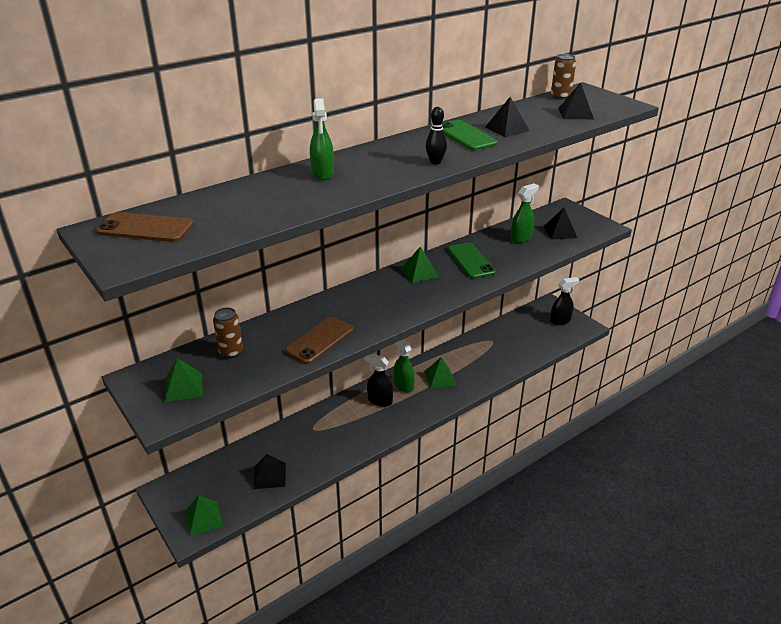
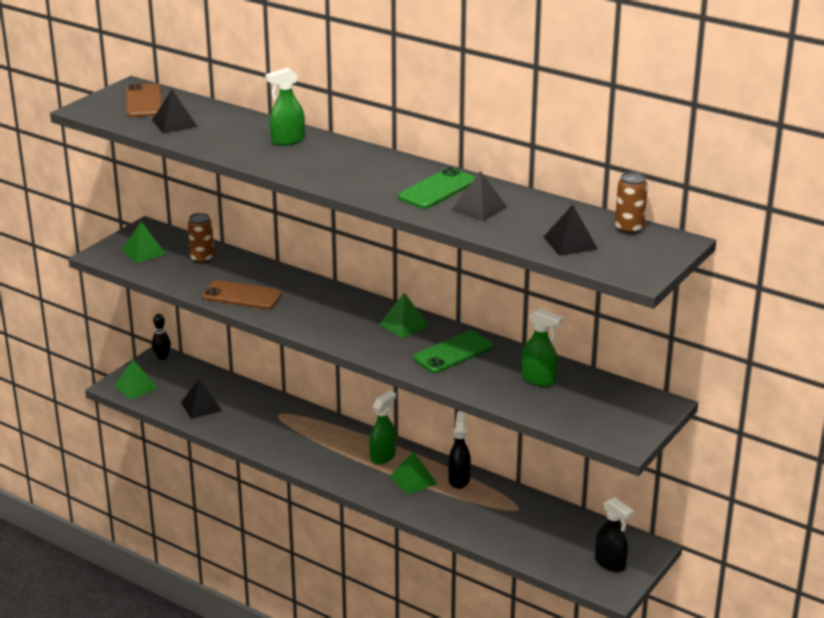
camera: 70 degrees right, 5 degrees down
black spray bottle [365,354,393,407] -> black spray bottle moved to [448,412,471,489]
black bowling pin [425,107,447,165] -> black bowling pin moved to [152,314,171,360]
black pyramid [543,208,577,240] -> black pyramid moved to [152,89,198,134]

